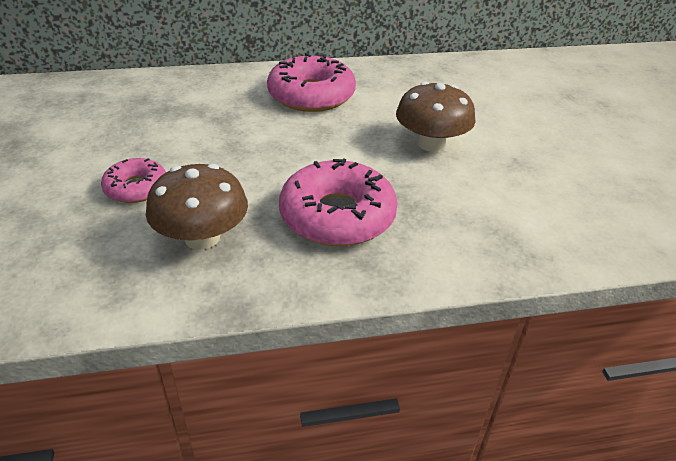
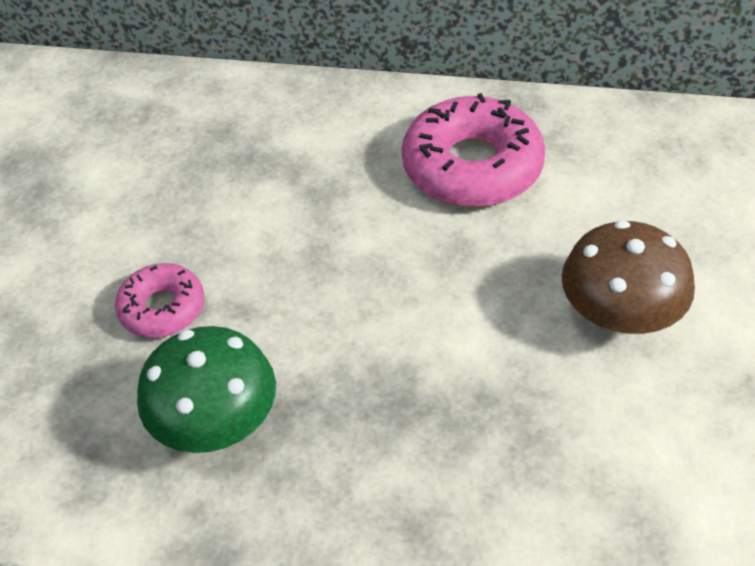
camera: 25 degrees right, 10 degrees up
brown mushroom [146,164,248,250] -> green mushroom [137,326,276,453]
pink donut [279,159,398,246] -> none

